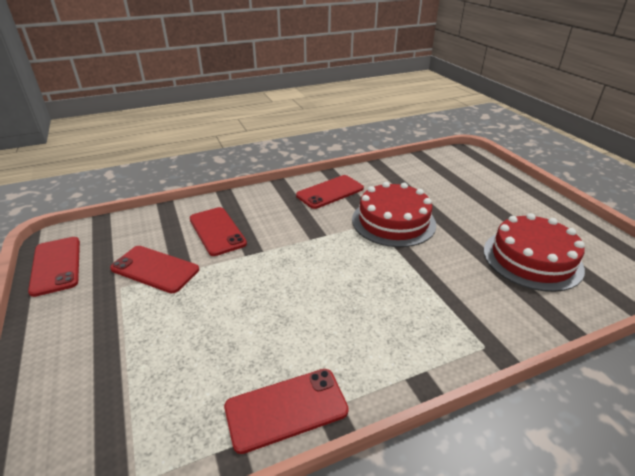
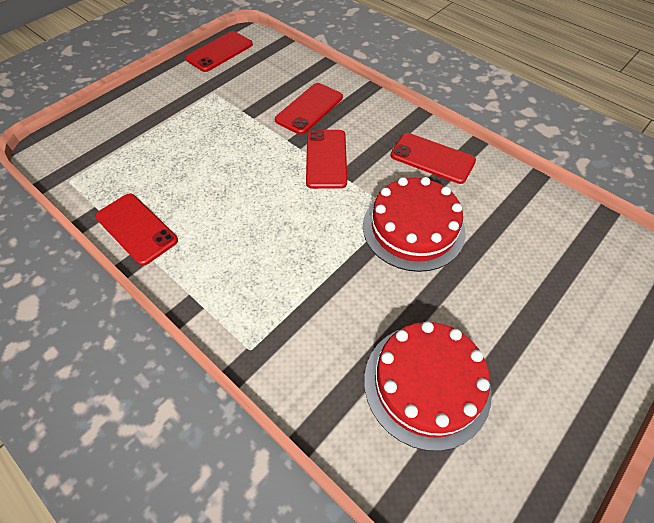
camera: 65 degrees right, 20 degrees up
red phone [110,246,199,293] -> red phone moved to [306,130,347,189]

